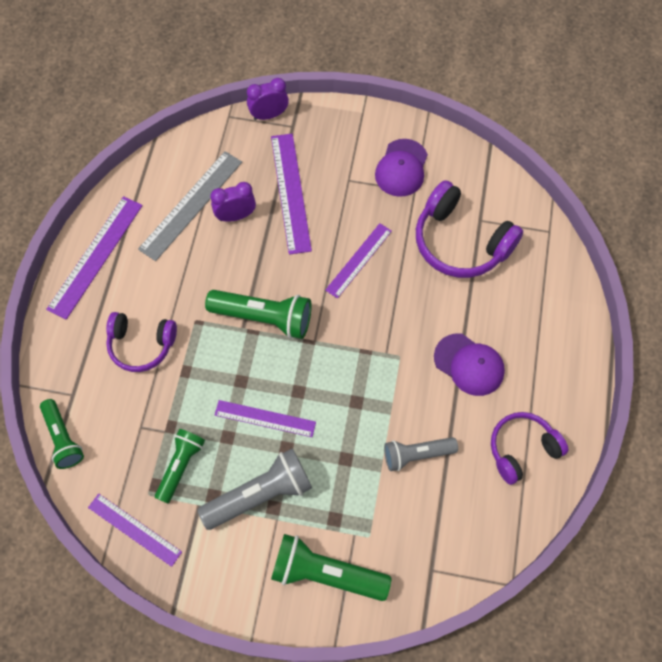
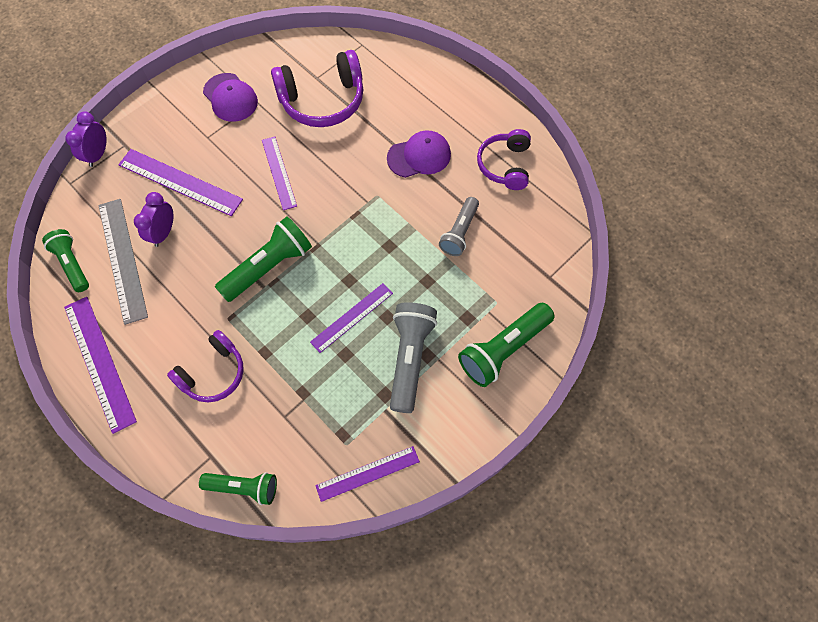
camera: 55 degrees left, 0 degrees up
green flashlight [155,429,205,504] -> green flashlight moved to [42,229,89,292]

